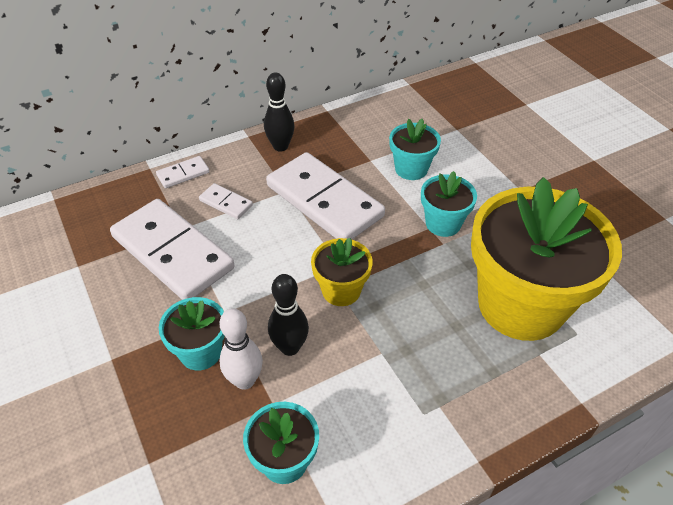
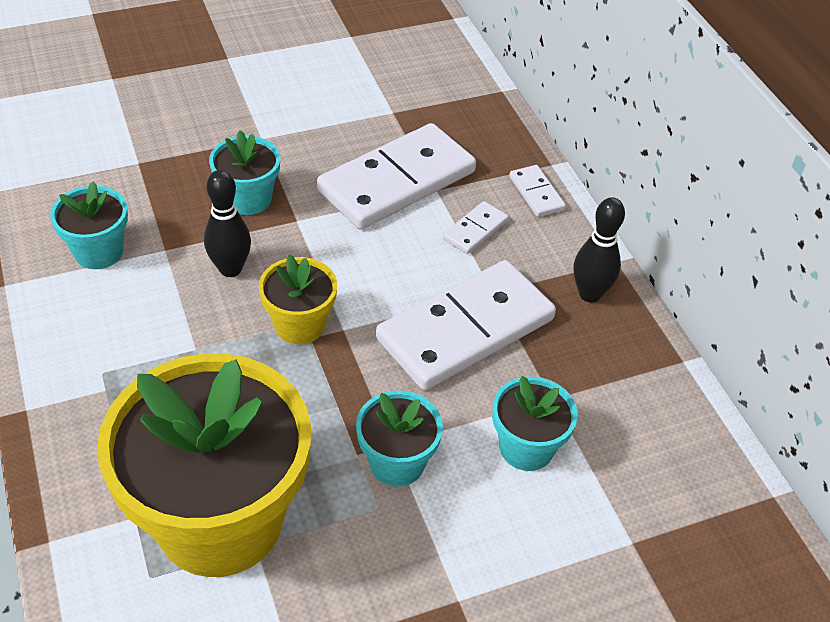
camera: 95 degrees right, 0 degrees up
white bowling pin [219,308,263,390] -> none

